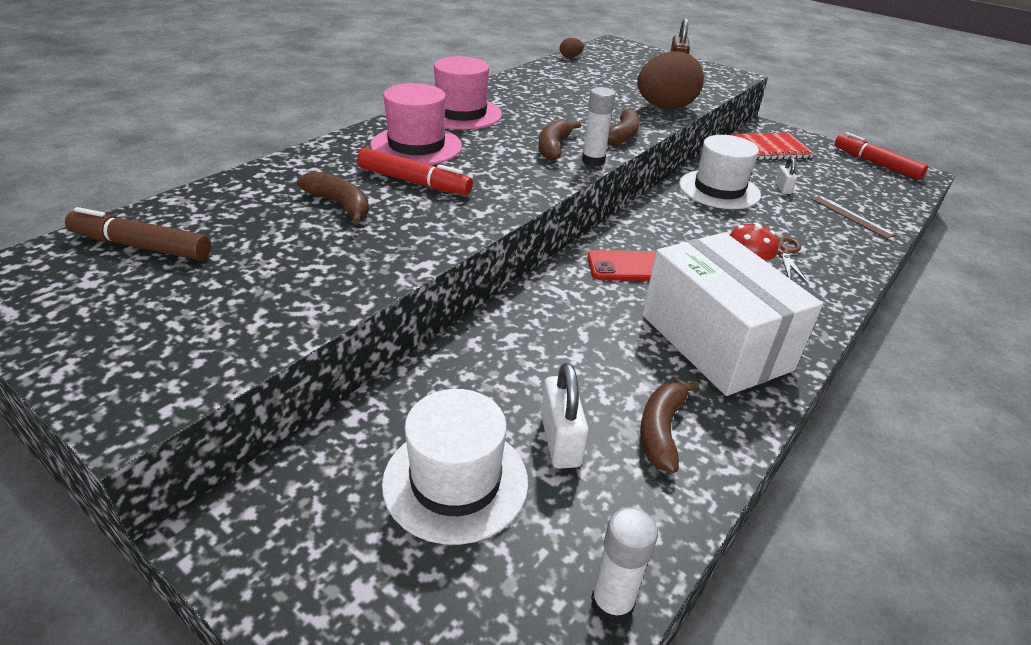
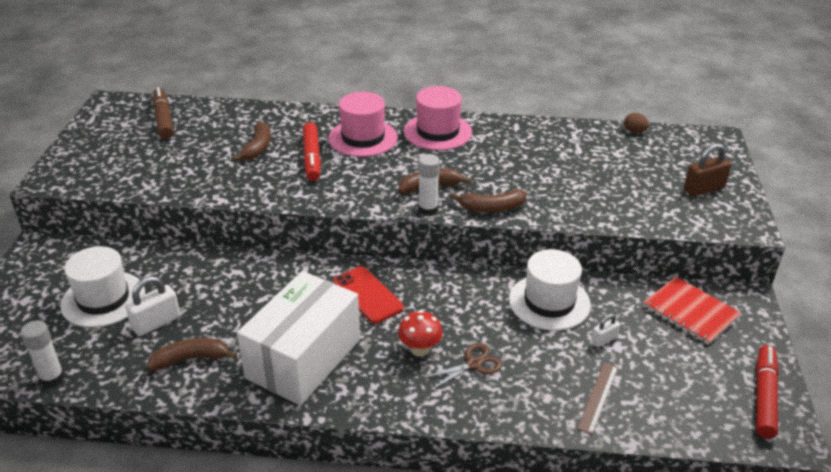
camera: 60 degrees right, 0 degrees up
brown egg [637,51,704,109] -> none

